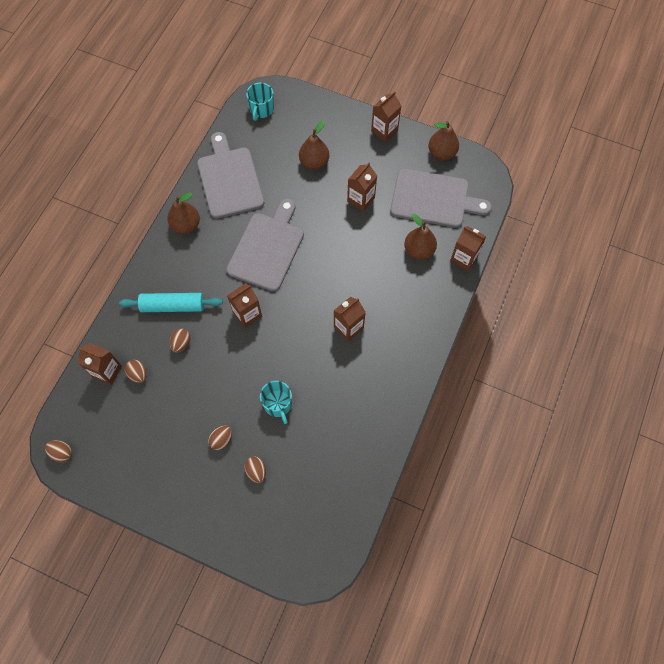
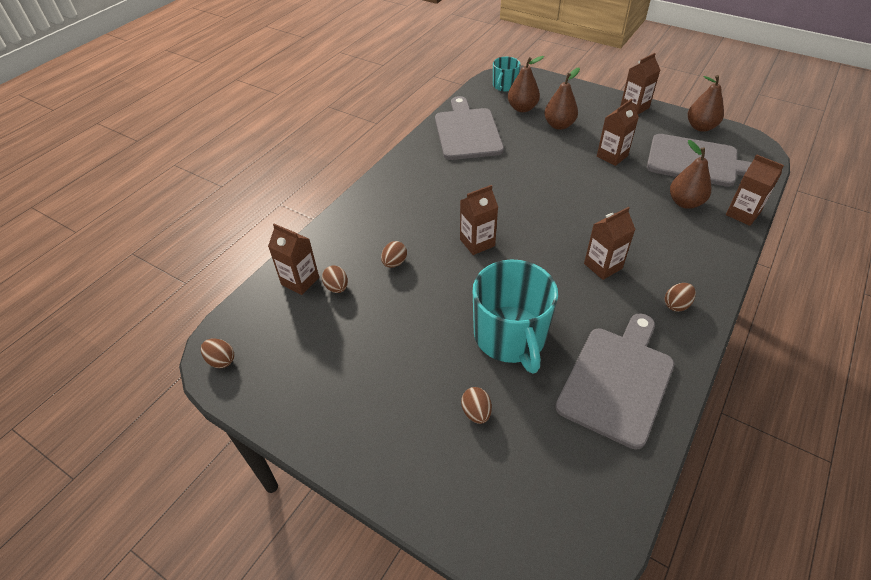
camera: 10 degrees right, 20 degrees down
turquoise rolling pin [119,293,223,312] -> none
brown pear [167,193,200,234] -> brown pear moved to [508,56,544,112]
brown egg [208,425,232,450] -> brown egg moved to [665,283,696,312]
grey cutting board [226,199,304,292] -> grey cutting board moved to [556,314,674,449]
turquoise mug [260,381,292,424] -> turquoise mug [473,260,558,374], size x1.89

